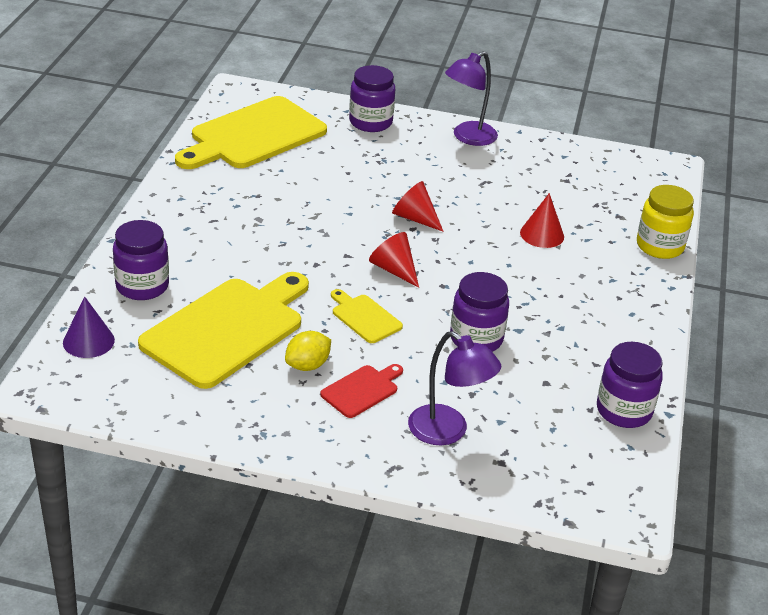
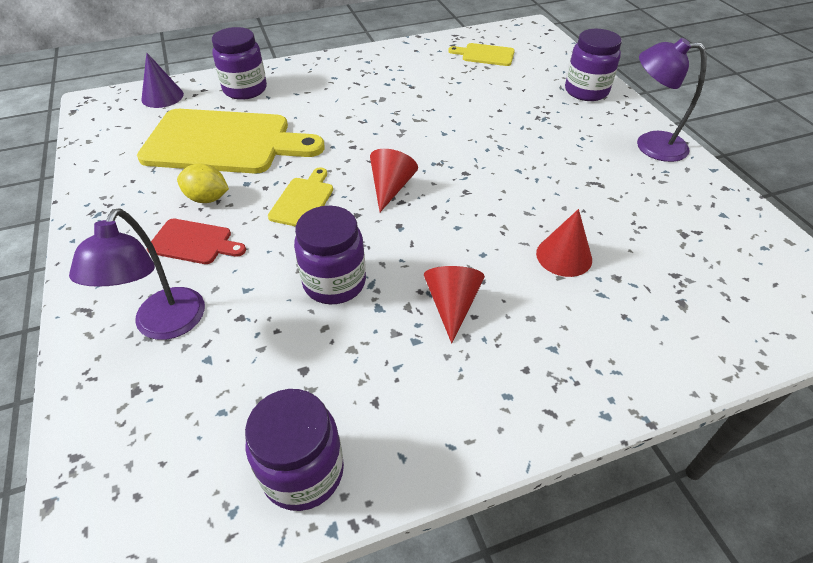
camera: 60 degrees right, 10 degrees up
yellow cutting board [175,96,327,169] -> yellow cutting board [448,43,515,66], size x0.45
red cone [392,181,444,232] -> red cone moved to [424,266,485,344]
yellow jar [637,185,694,259] -> none

